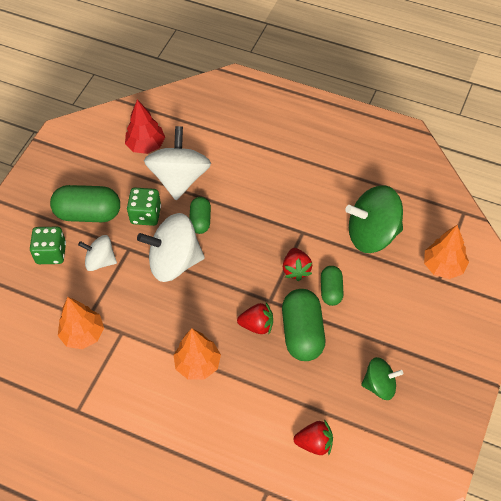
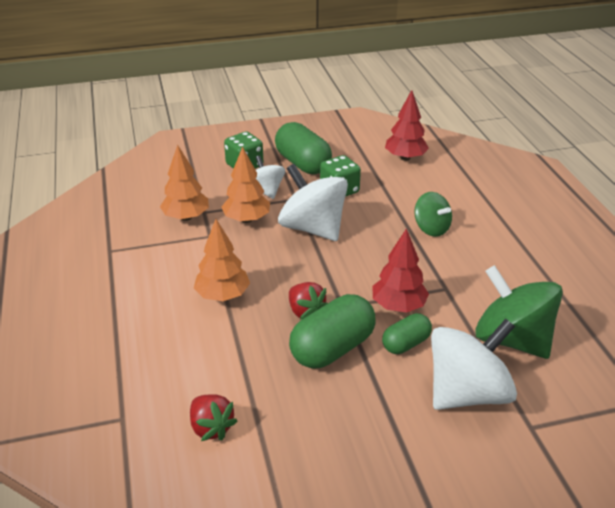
camera: 50 degrees right, 20 degrees down
white spinning top [144,126,211,200] -> white spinning top moved to [431,319,517,410]
green capsule [189,197,211,234] -> none
red strawberry [283,248,312,281] -> red tree [372,228,429,313]
green spinning top [361,357,403,400] -> green spinning top moved to [414,192,452,237]
orange tree [424,225,469,279] -> orange tree moved to [221,147,270,223]

